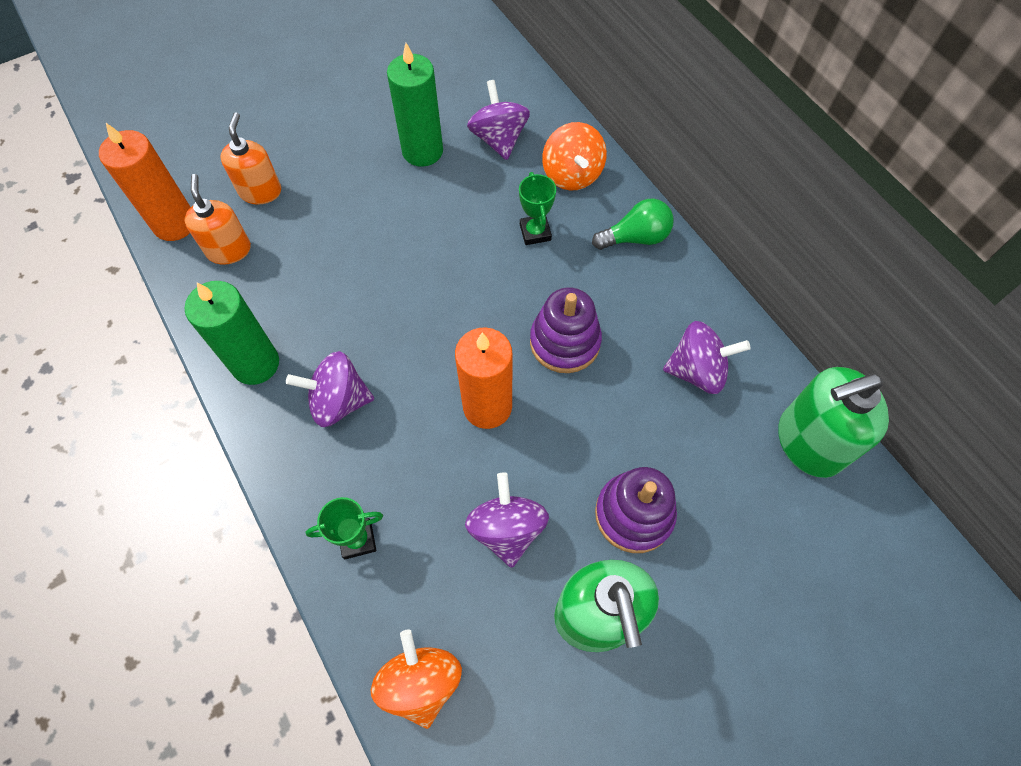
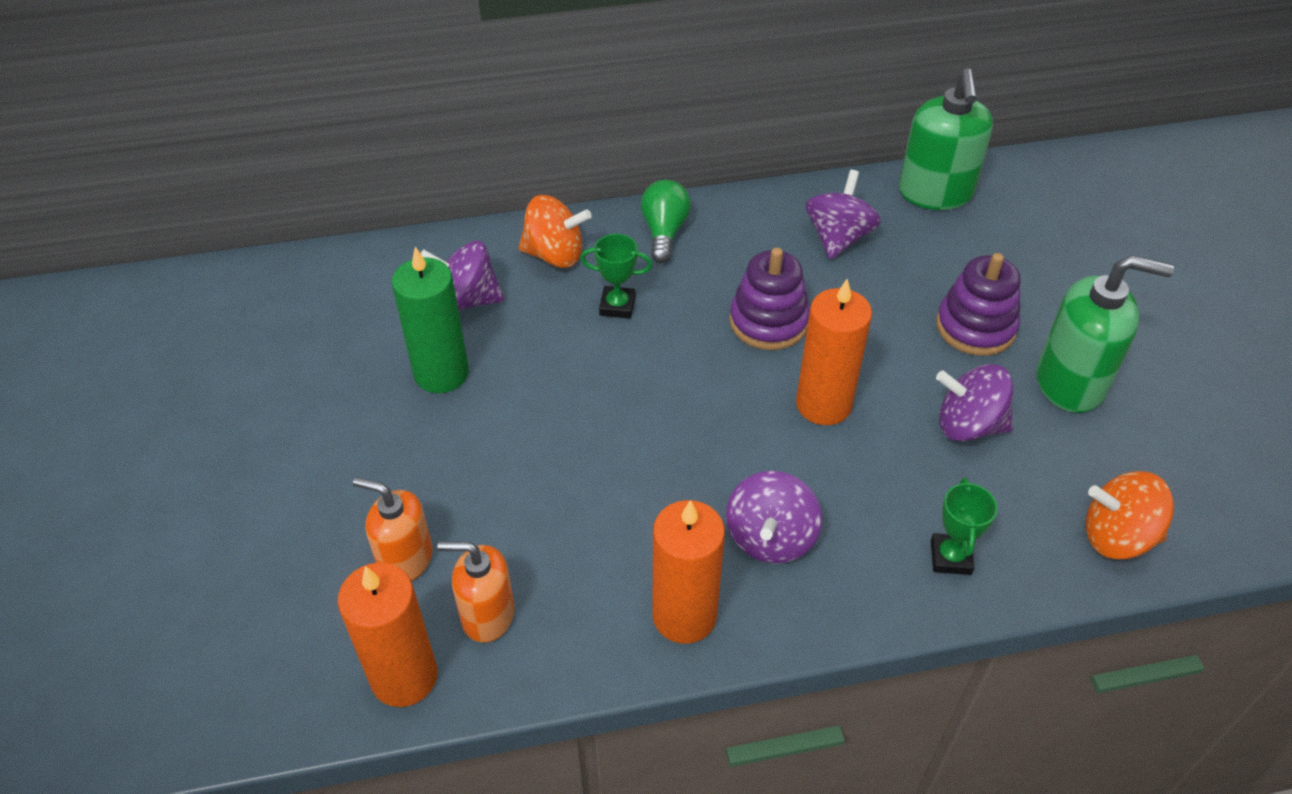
camera: 70 degrees left, 15 degrees down
green candle [185,281,279,385] -> orange candle [652,500,725,644]

